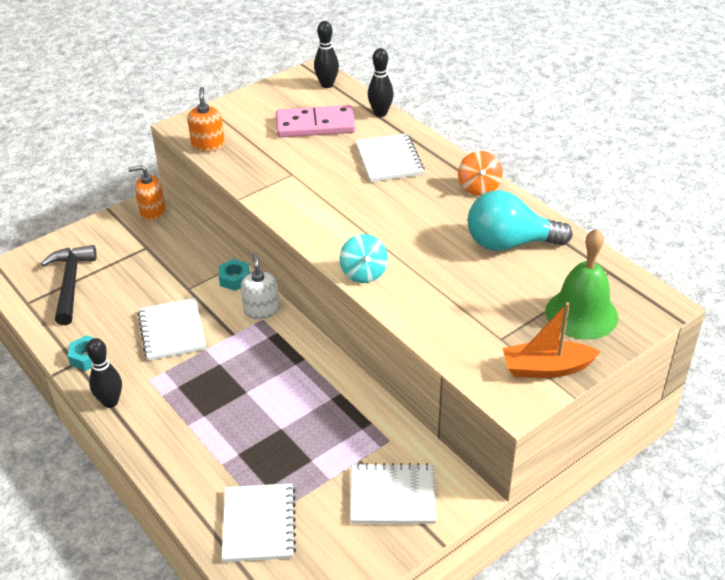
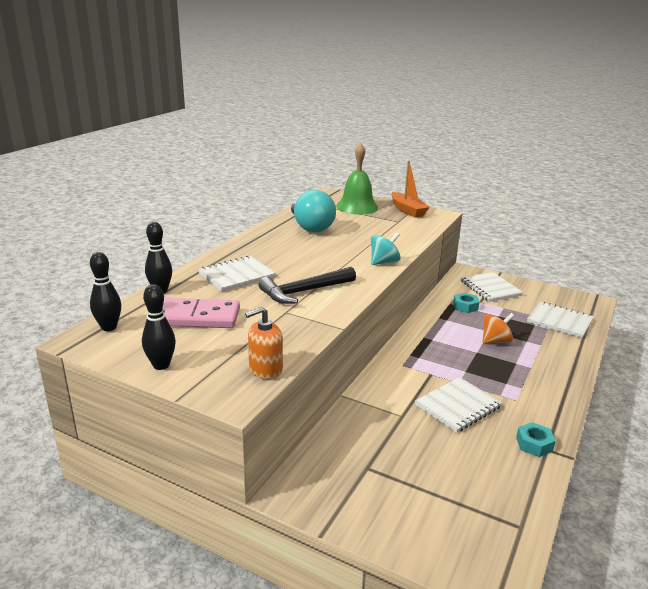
camera: 115 degrees left, 15 degrees down
black hammer [41,245,97,325] -> black hammer moved to [259,267,356,304]
black bowling pin [87,338,122,408] -> black bowling pin moved to [142,284,176,370]
orange soap dispenser [128,165,166,221] -> none
turquoise nut [219,259,250,291] -> turquoise nut moved to [453,292,480,313]
white notebook [222,483,296,562] -> white notebook turned 60 degrees clockwise [527,302,594,338]
white soap dispenser [241,253,279,319] -> none
pink domino [276,105,356,138] -> pink domino turned 60 degrees counterclockwise [163,298,240,328]
orange spinning top [458,151,503,196] -> orange spinning top moved to [482,313,514,344]

